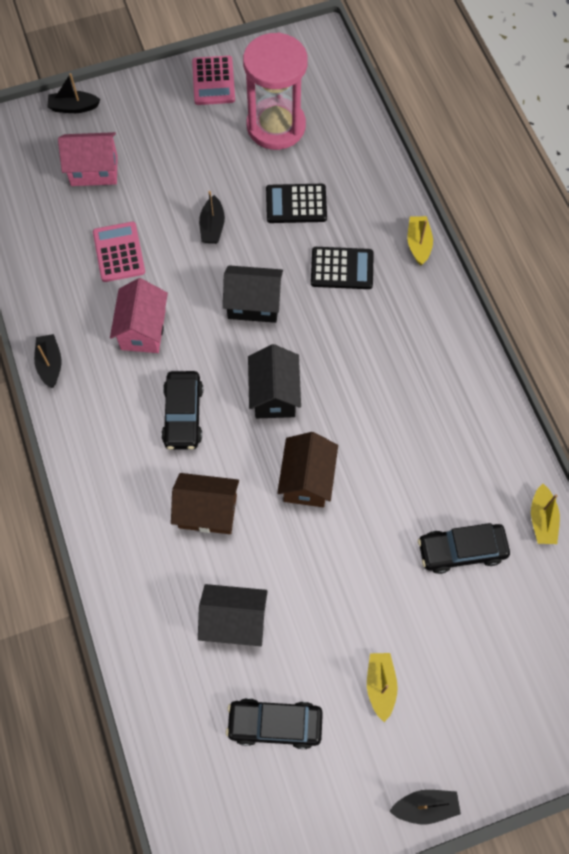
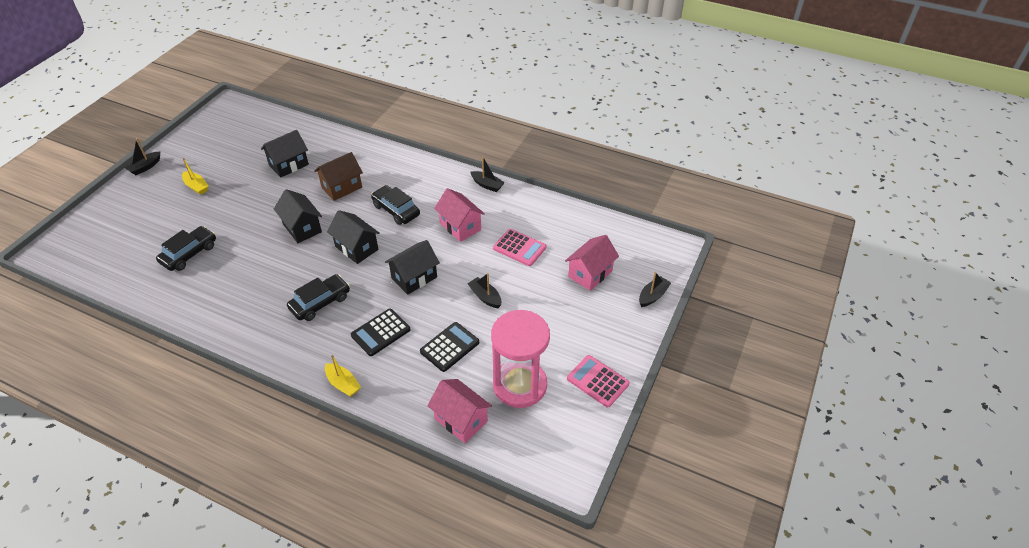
camera: 135 degrees right, 20 degrees down
black car [226,698,323,749] -> black car moved to [287,274,350,321]
brown house [277,432,338,507] -> black house [274,189,322,243]
yellow boat [531,484,560,544] -> none
none -> pink house [427,379,492,443]

